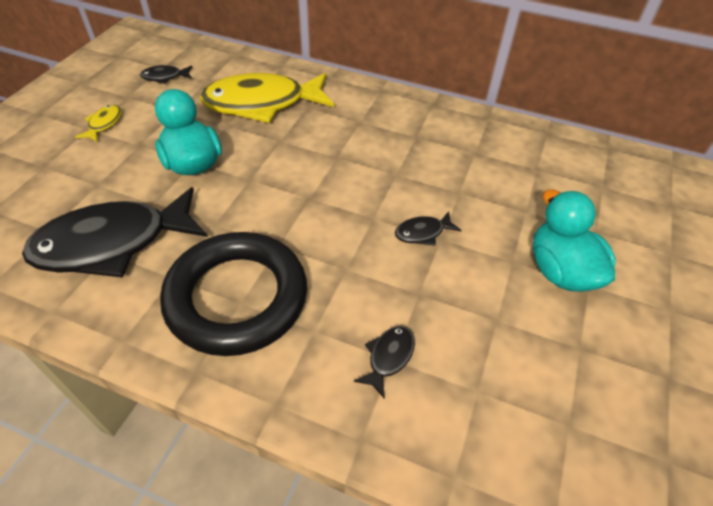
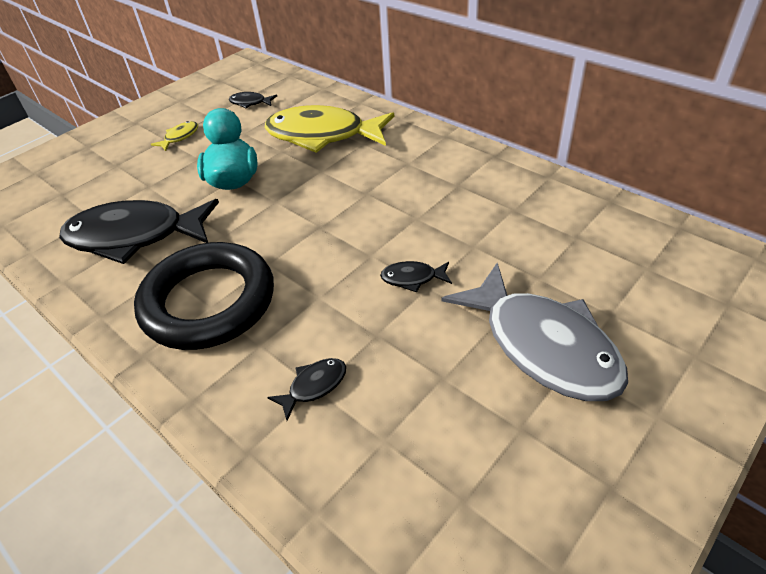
camera: 25 degrees right, 5 degrees down
turquoise duck [533,189,616,292] -> grey fish [442,262,628,401]

